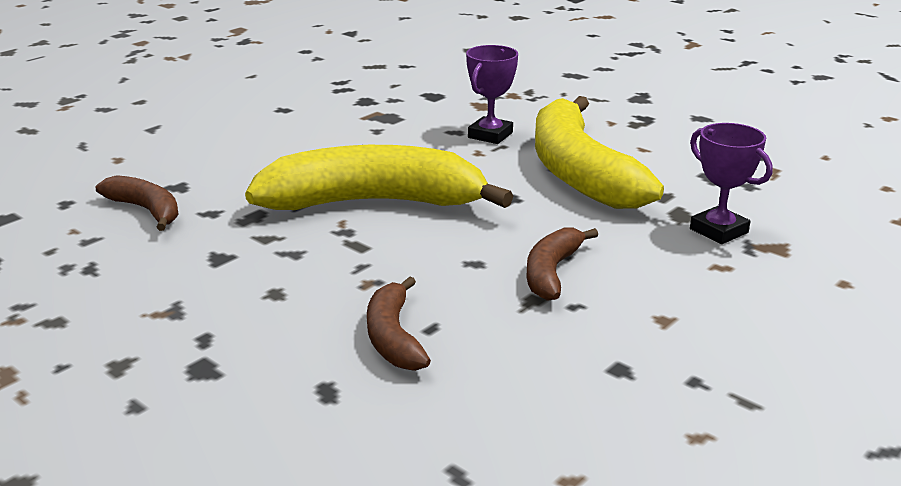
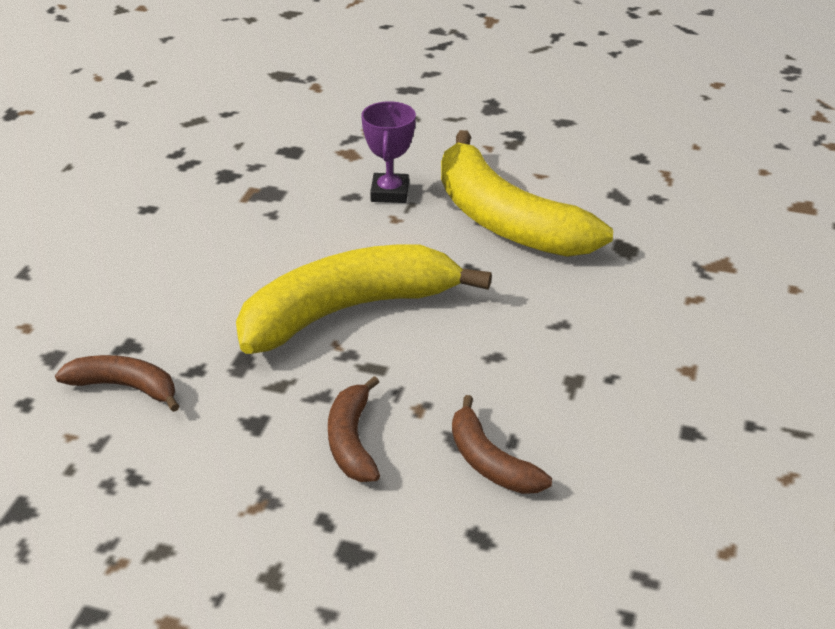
camera: 25 degrees left, 10 degrees up
brown banana [526,228,598,301] -> brown banana moved to [328,376,380,482]
purple trophy [690,123,772,244] -> none

